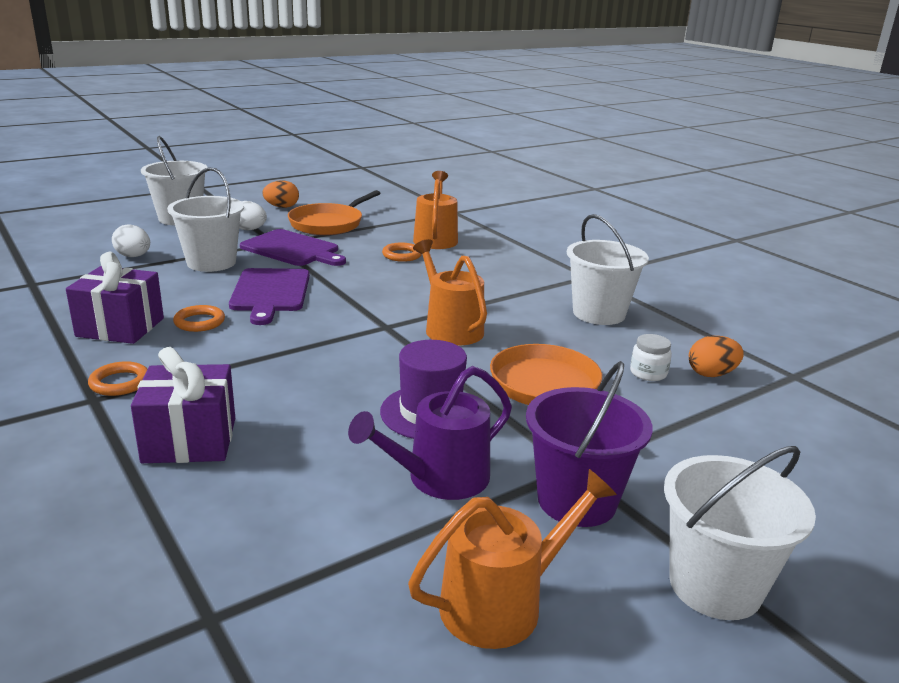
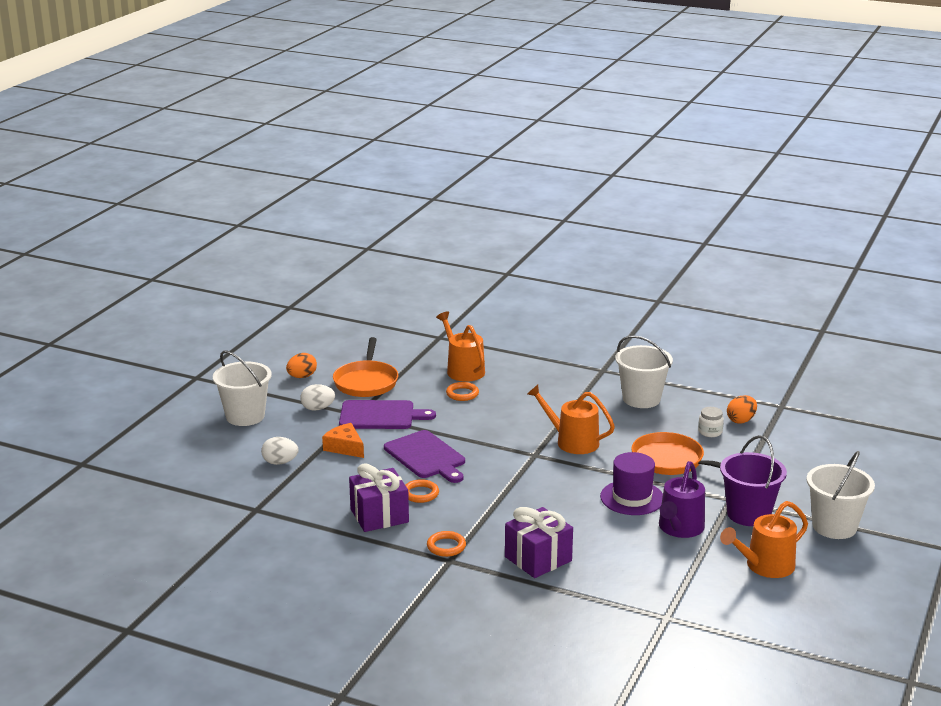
camera: 30 degrees left, 0 degrees up
white bucket [167,167,244,272] -> orange cheese [322,423,364,458]
orange watering can [408,469,617,649] -> orange watering can turned 150 degrees counterclockwise [720,501,808,578]

